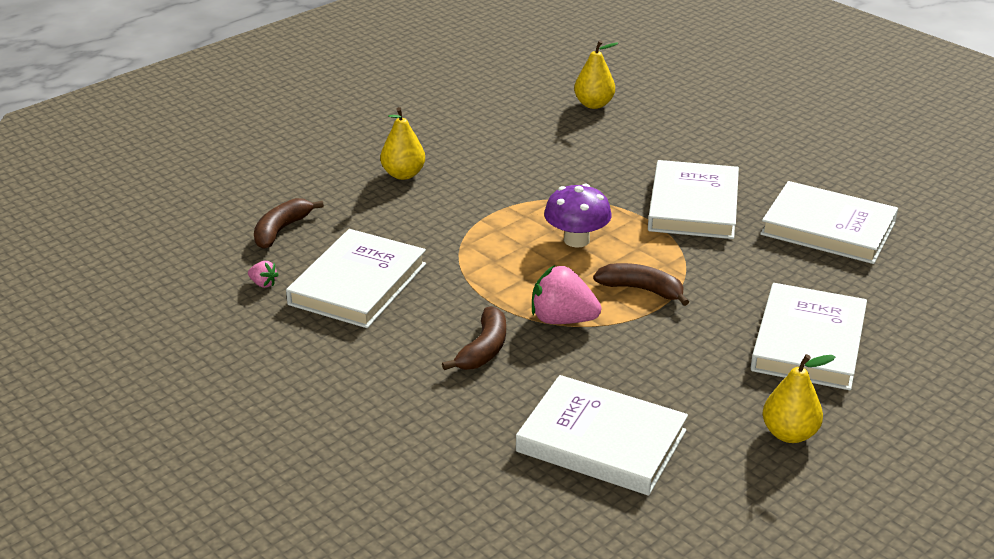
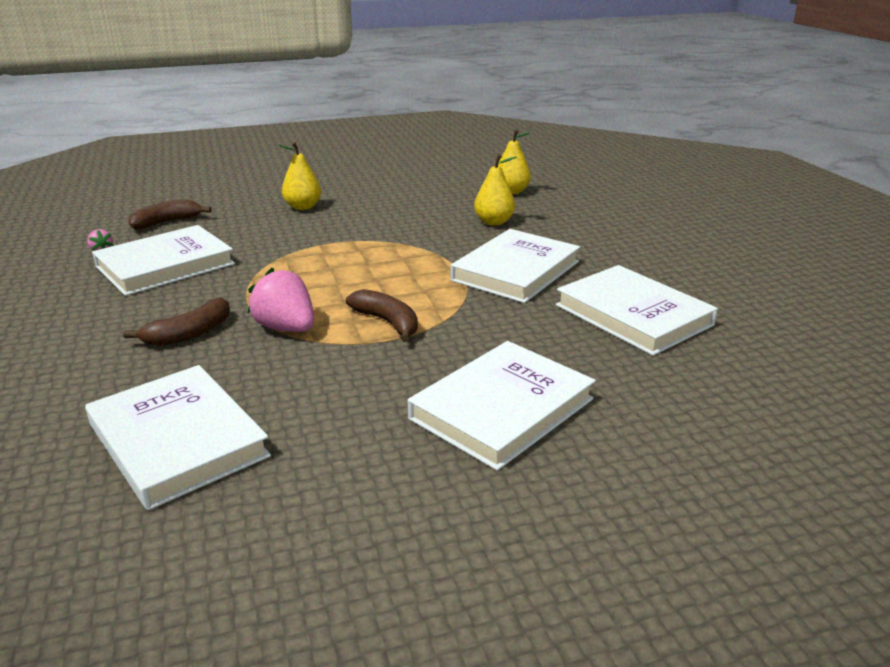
camera: 25 degrees right, 5 degrees down
purple mushroom [544,184,612,248] -> none
yellow pear [763,354,835,443] -> yellow pear moved to [474,154,516,226]

